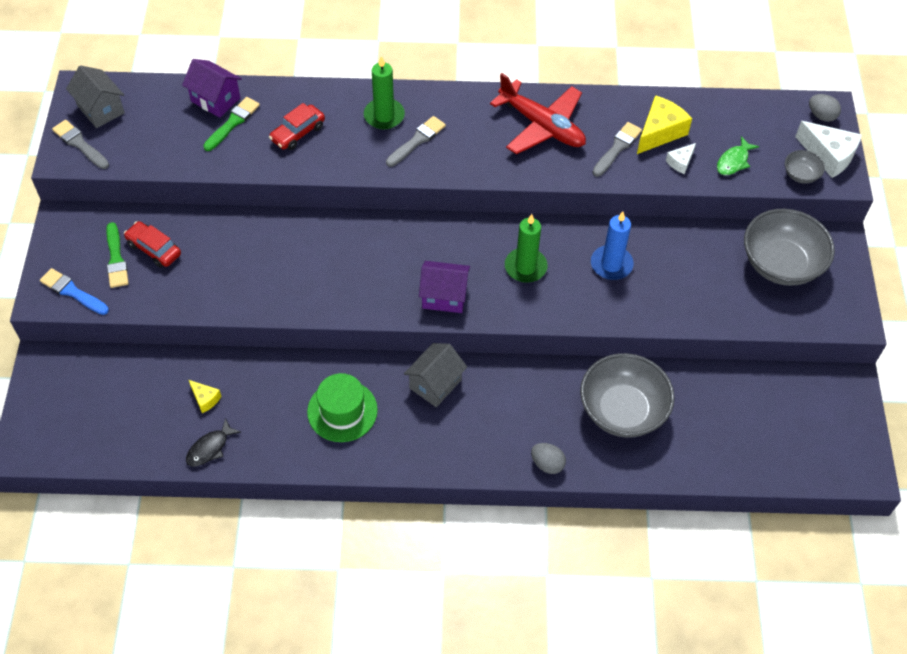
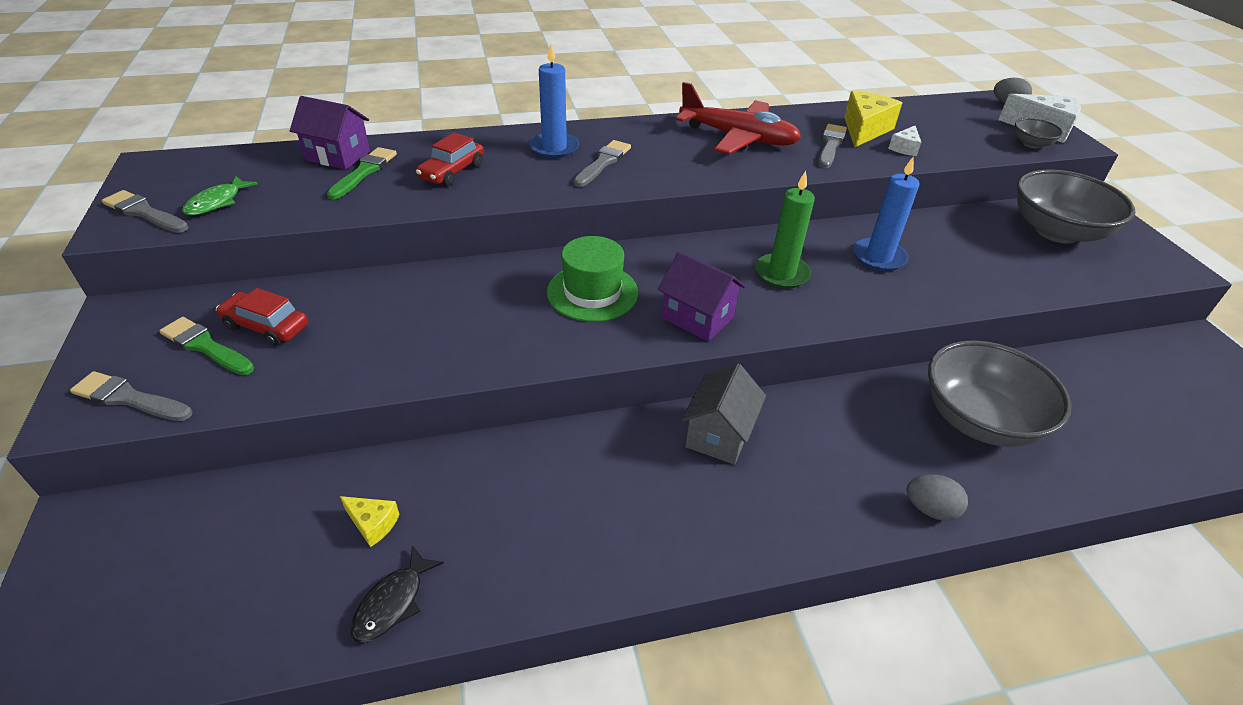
camera: 15 degrees left, 15 degrees down
blue brush [40,268,109,315] -> grey brush [70,371,192,421]
grey house [66,65,125,128] -> none
green brush [106,222,129,288] -> green brush turned 150 degrees clockwise [159,317,254,375]
green hat [307,373,378,442] -> green hat moved to [547,236,638,322]
green candle [364,56,405,129] -> blue candle [529,44,579,159]
purple house [419,261,470,313] -> purple house turned 45 degrees clockwise [658,251,745,341]
green fish [717,136,759,175] -> green fish moved to [182,176,258,215]

